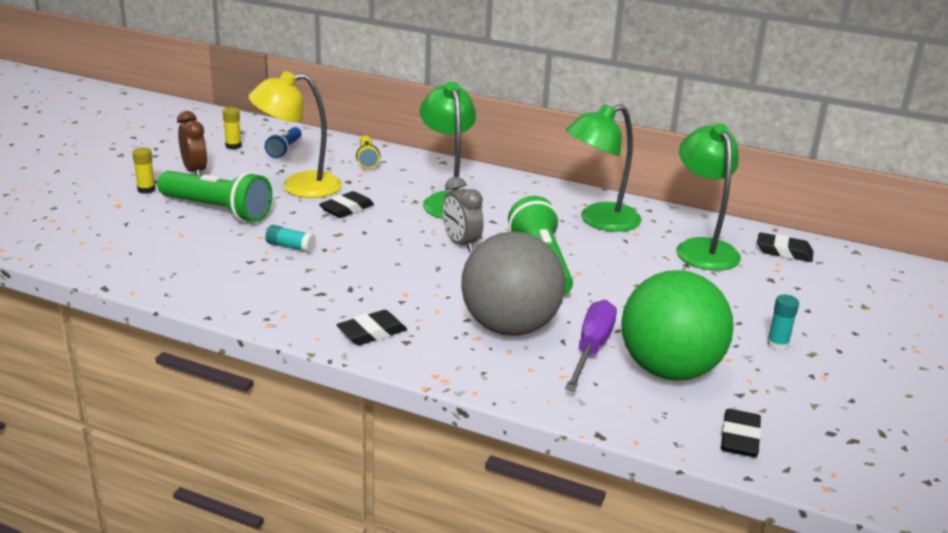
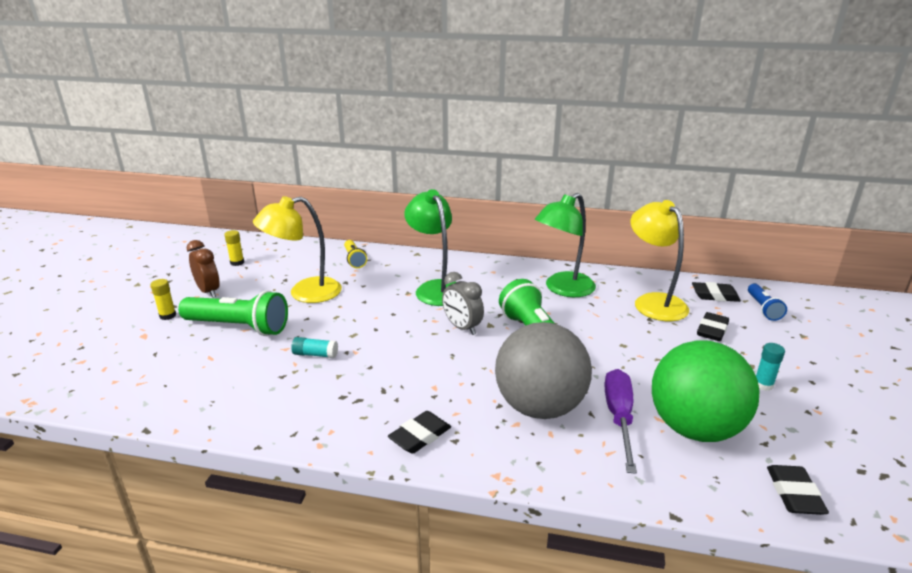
camera: 10 degrees left, 0 degrees up
blue flashlight [265,127,302,158] -> blue flashlight moved to [748,284,787,321]
black eraser [319,191,374,218] -> black eraser moved to [697,312,729,341]
green lamp [676,123,741,271] -> yellow lamp [631,200,689,321]

